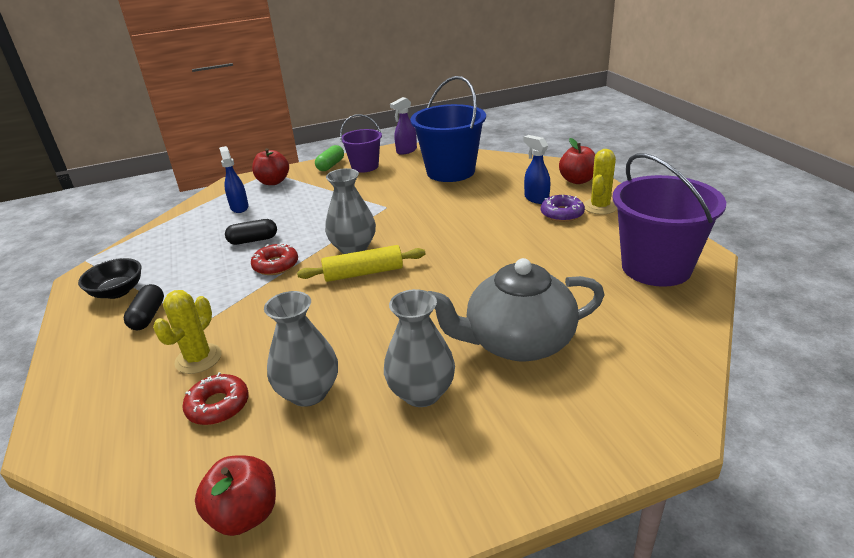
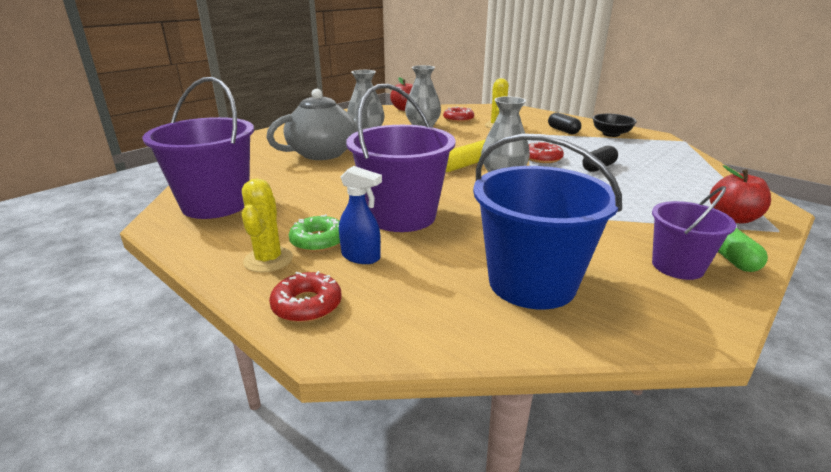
camera: 150 degrees right, 5 degrees down
blue spray bottle [219,146,249,213] -> none
purple spray bottle [390,97,417,155] -> none
purple donut [541,195,585,222] -> green donut [289,214,340,252]
red apple [559,138,595,184] -> red donut [269,271,341,323]
none -> purple bucket [346,84,456,232]

